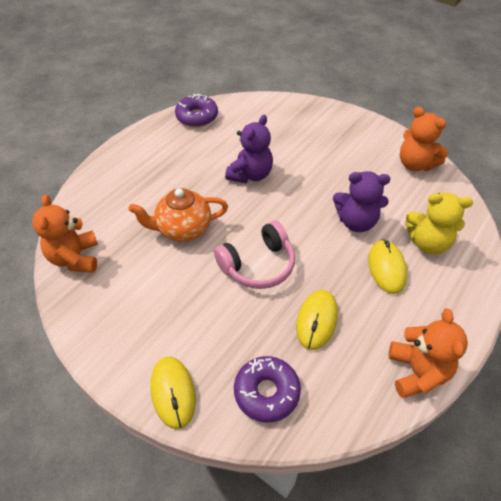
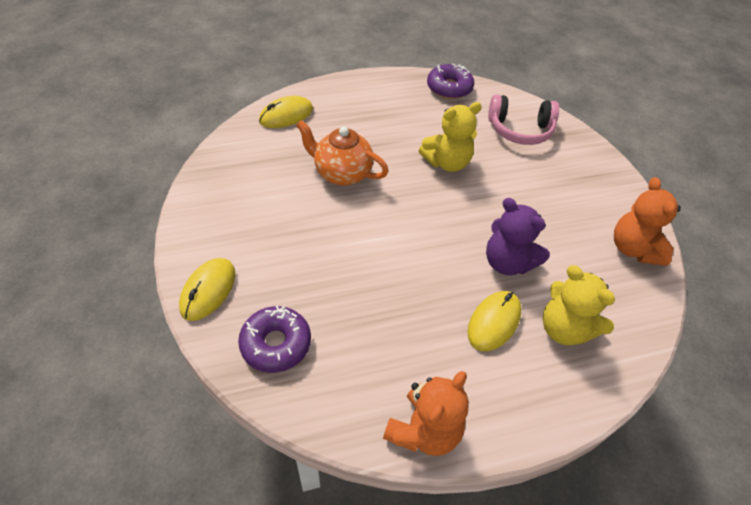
camera: 35 degrees right, 0 degrees up
orange teddy bear [32,194,98,273] -> none
pink headphones [214,221,295,289] -> pink headphones moved to [488,94,559,145]
purple teddy bear [225,115,273,183] -> yellow teddy bear [419,102,482,172]
yellow mouse [296,290,338,350] -> yellow mouse moved to [259,96,313,128]

